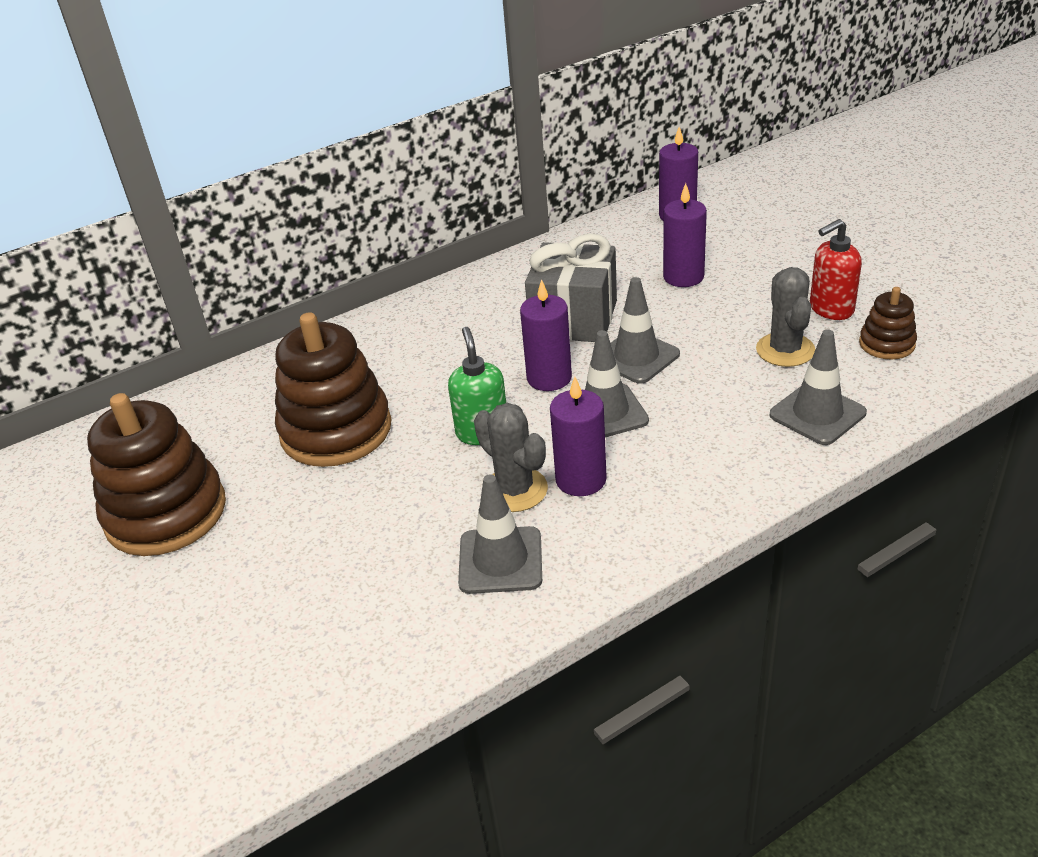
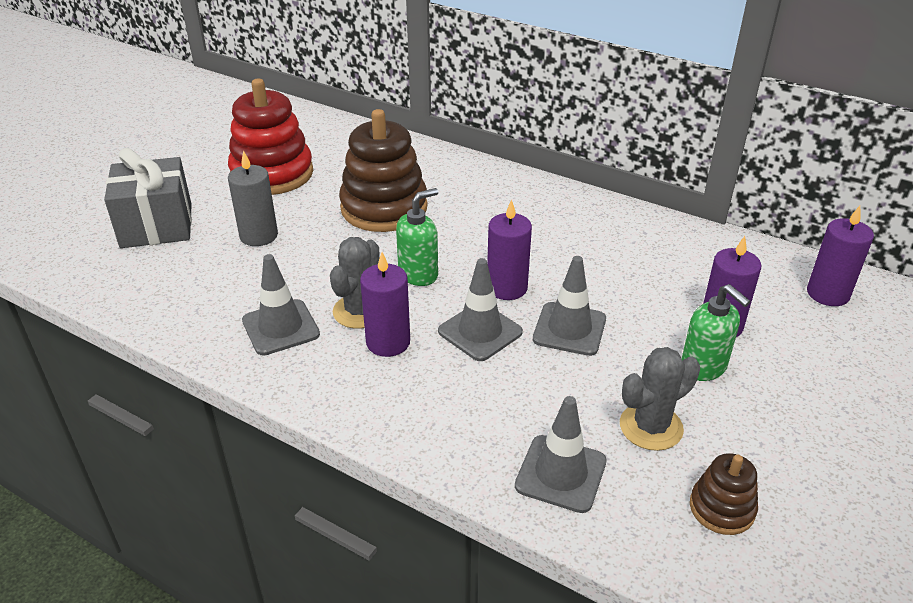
camera: 60 degrees right, 0 degrees up
brown stacking toy [87,393,226,556] -> red stacking toy [228,79,313,195]
grey gift [525,233,617,342] -> grey gift moved to [104,148,192,248]
red soap dispenser [810,219,862,320] -> none
none -> grey candle [228,151,278,246]
none -> green soap dispenser [681,284,751,381]

